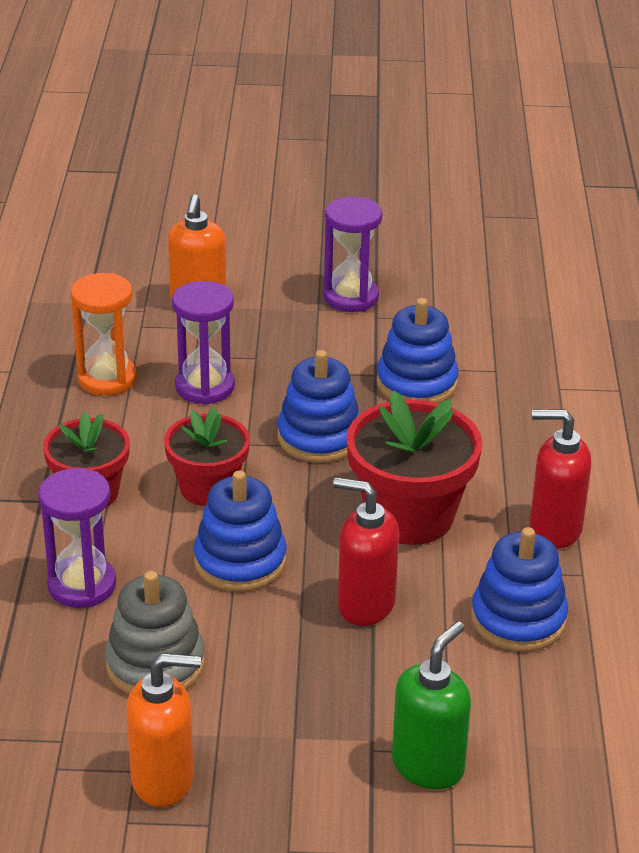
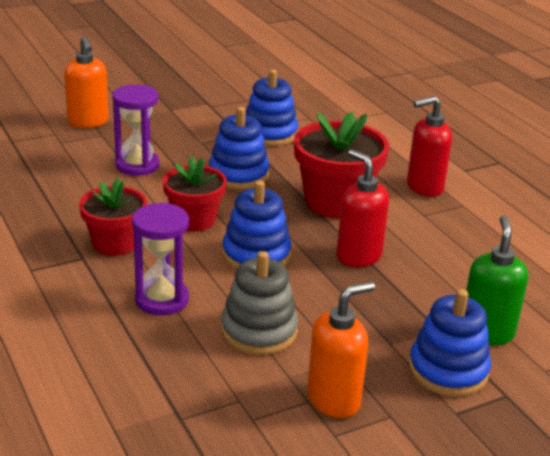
camera: 30 degrees left, 5 degrees down
orange hourglass [71,273,137,396] -> none
purple hourglass [323,197,382,312] -> none
red soap dispenser [333,477,399,626] -> red soap dispenser turned 60 degrees clockwise [336,150,389,267]
blue stacking toy [471,527,568,652] -> blue stacking toy moved to [409,289,491,397]

